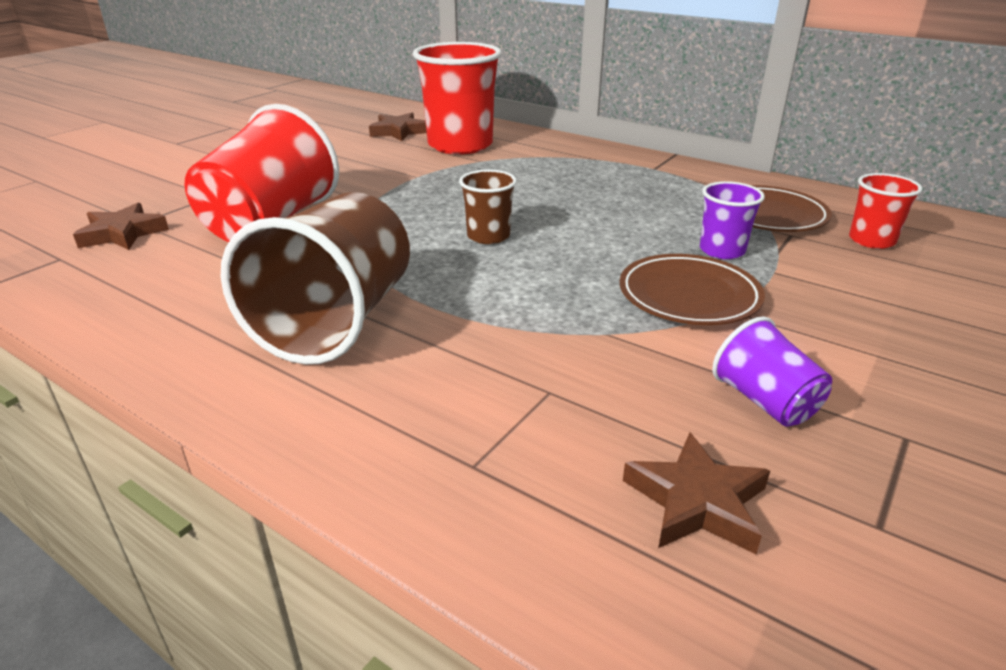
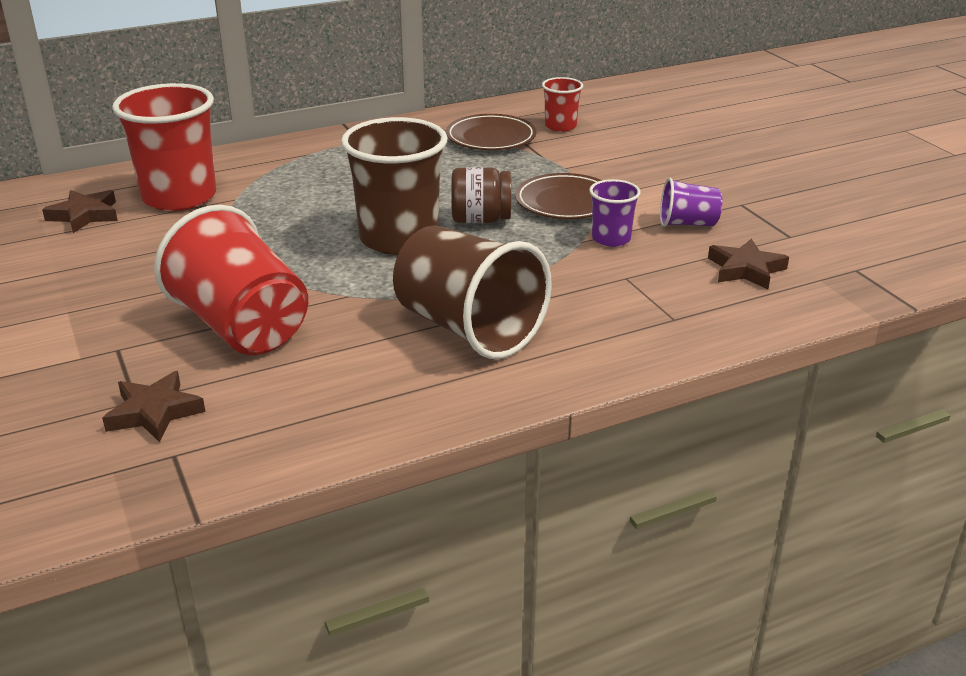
camera: 60 degrees left, 0 degrees up
brown cup [459,170,517,244] -> brown cup [341,117,448,255], size x2.02
purple cup [700,181,765,259] -> purple cup moved to [589,179,641,247]
none -> brown jar [451,167,511,223]

